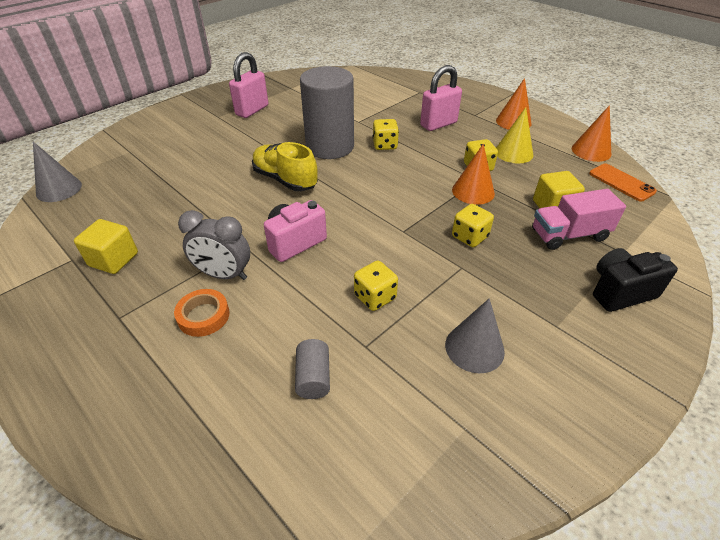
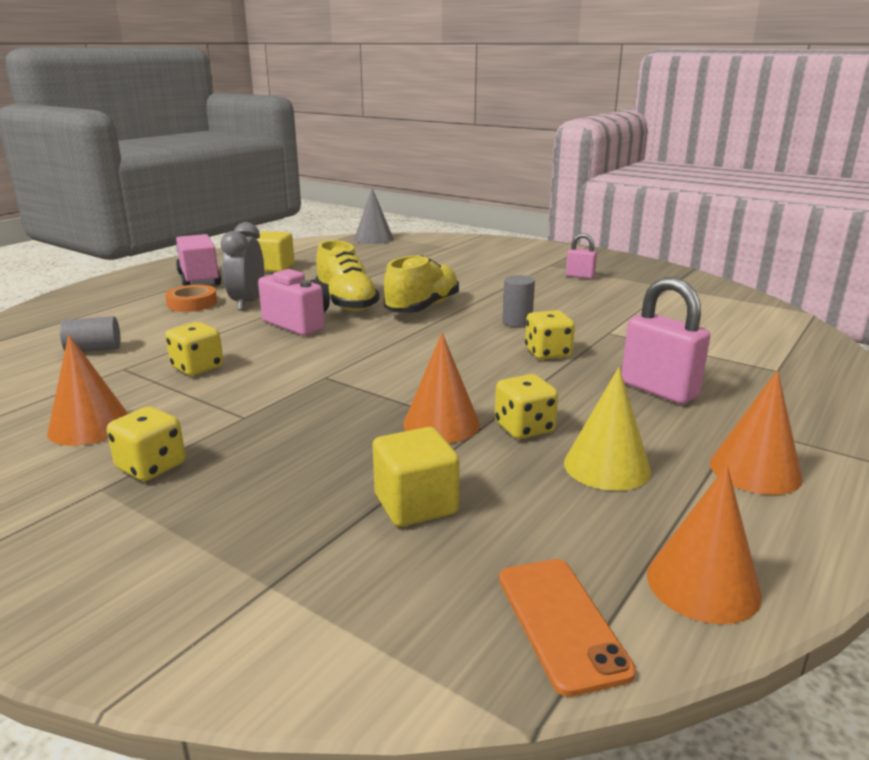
camera: 80 degrees right, 20 degrees down
pink padlock [229,52,268,118] -> pink padlock [566,233,597,279], size x0.56
grey cylinder [300,66,354,159] -> grey cylinder [503,275,535,327], size x0.41
grey cone [445,298,505,373] -> orange cone [47,334,128,446]
yellow dice [452,204,494,247] -> yellow dice moved to [107,407,186,481]
pink truck [532,189,626,250] -> pink truck moved to [176,234,221,286]
orange phone [589,163,657,202] -> orange phone turned 60 degrees counterclockwise [499,559,636,697]
black camera [593,248,678,312] -> none
none -> yellow shoe [315,240,380,311]

